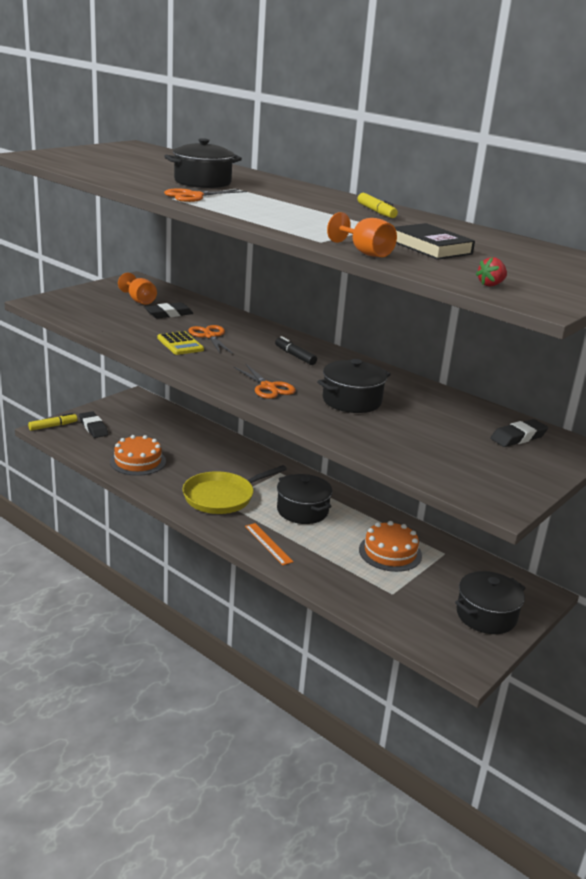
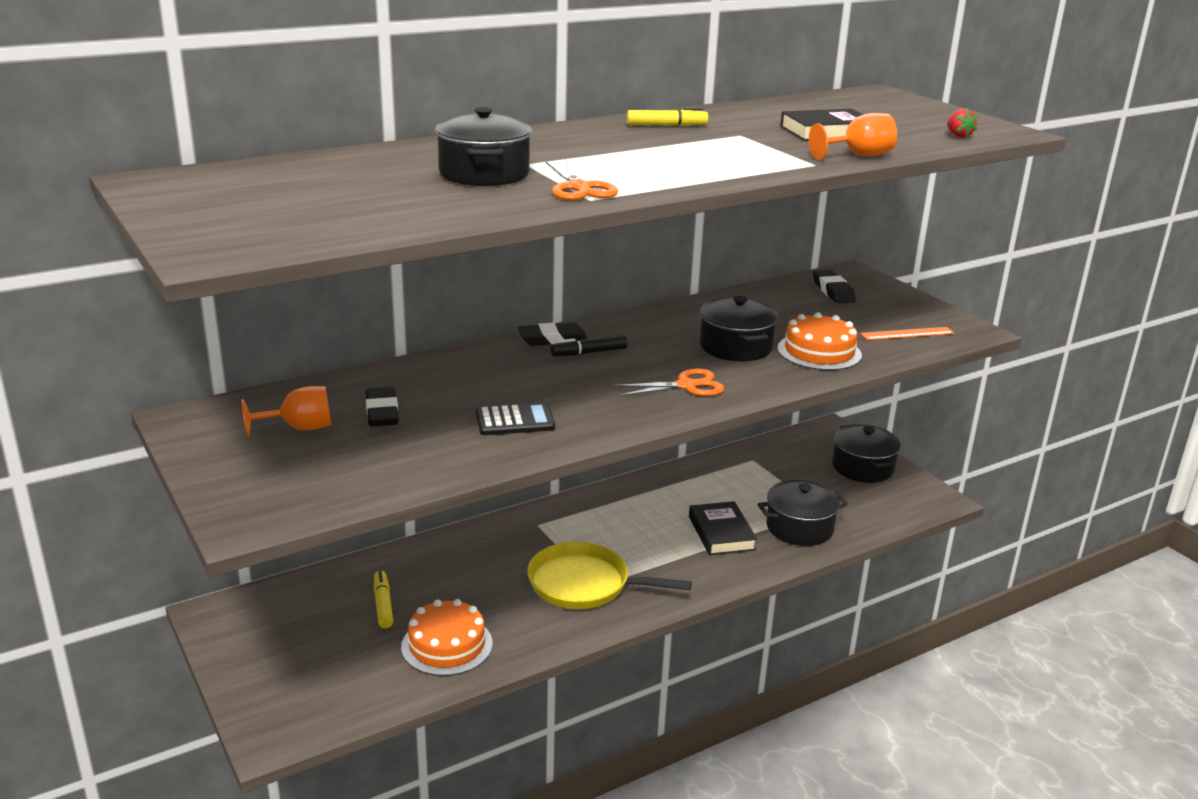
camera: 70 degrees left, 0 degrees up
yellow marker [28,413,77,431] -> yellow marker moved to [374,570,393,628]
black eraser [79,411,108,438] -> black eraser moved to [518,323,588,346]
yellow calculator [157,331,204,355] -> black calculator [476,403,555,435]
yellow pan [183,465,287,514] -> yellow pan turned 120 degrees clockwise [527,542,692,609]
orange scissors [188,325,233,354] -> none
orange ruler [245,523,294,565] -> orange ruler moved to [860,327,954,340]
black pot [277,474,333,524] -> black pot moved to [757,480,848,546]
orange cake [359,521,422,572] -> orange cake moved to [777,312,862,370]
none -> black book [689,501,757,555]

